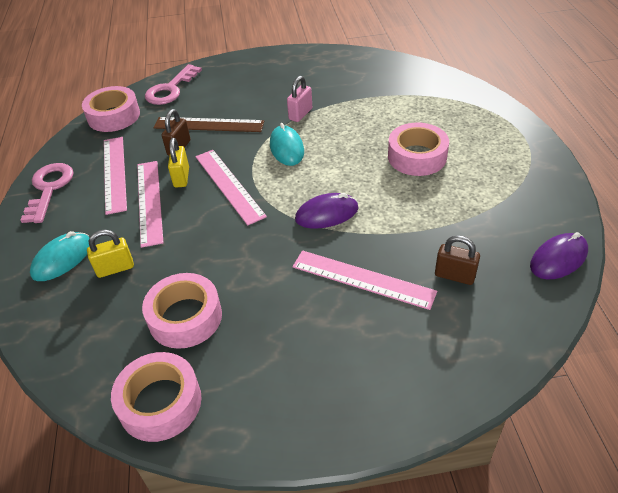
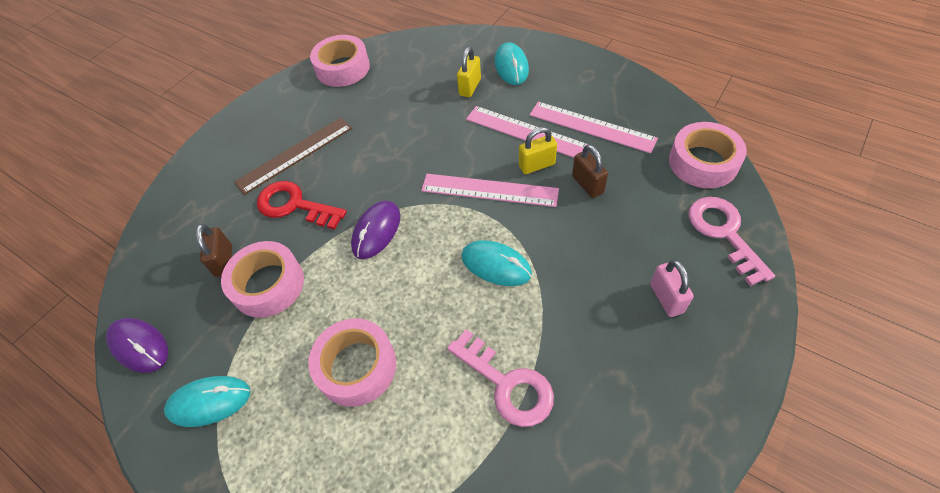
camera: 135 degrees right, 10 degrees up
pink key [20,163,74,223] -> pink key moved to [447,329,554,427]
pink tape [142,273,222,349] -> pink tape moved to [221,241,304,318]
brown ruler [153,117,264,132] -> brown ruler moved to [234,117,352,195]
yellow padlock [168,138,189,188] -> yellow padlock turned 60 degrees counterclockwise [519,127,557,174]
pink padlock [287,76,312,122] -> pink padlock moved to [650,260,694,317]
pink ruler [292,250,437,310] -> red key [257,181,347,230]
brown padlock [435,235,480,285] -> brown padlock turned 75 degrees counterclockwise [196,224,232,277]
purple mouse [530,232,588,280] -> purple mouse turned 60 degrees counterclockwise [106,318,168,373]
none -> turquoise mouse [164,376,251,427]

